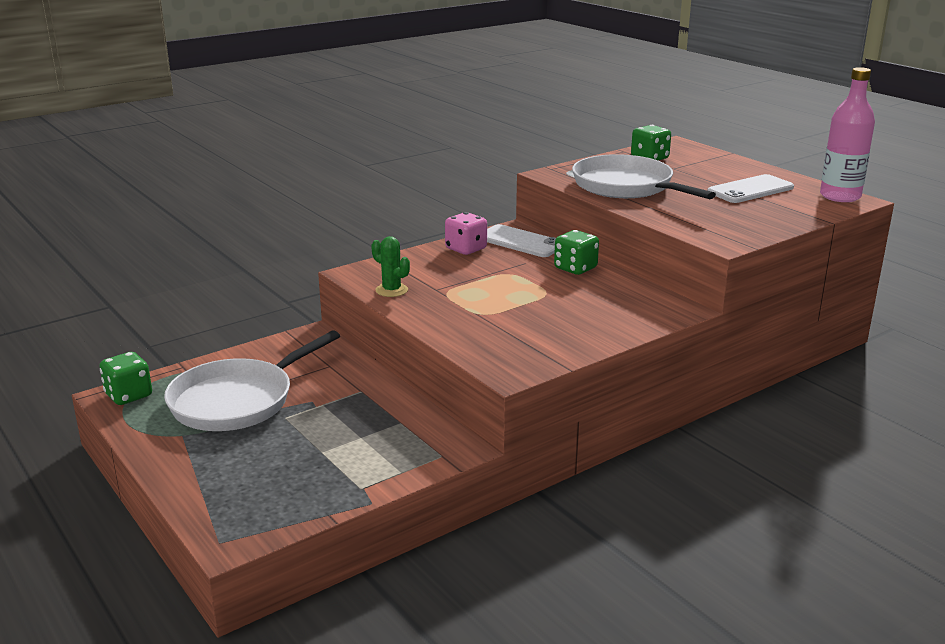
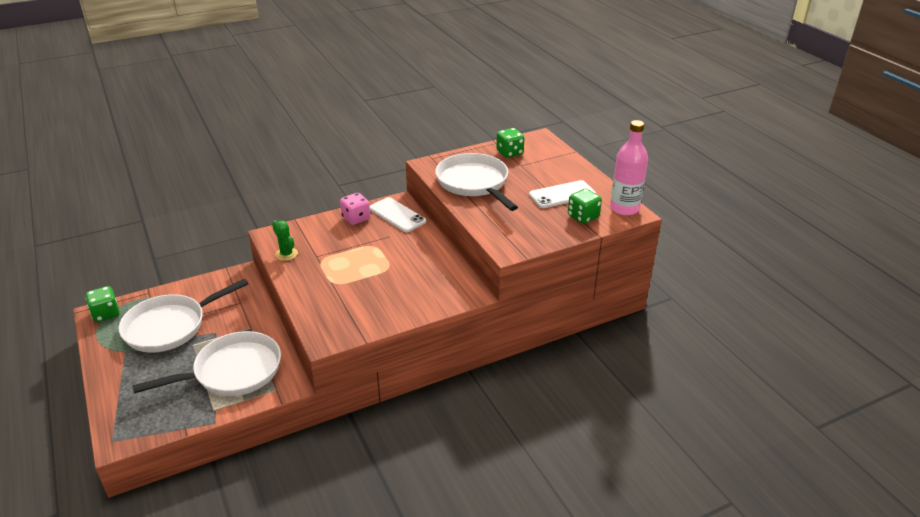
camera: 10 degrees right, 10 degrees up
green dice [554,230,599,275] -> green dice moved to [568,189,602,224]
none -> white pan [132,331,281,396]

